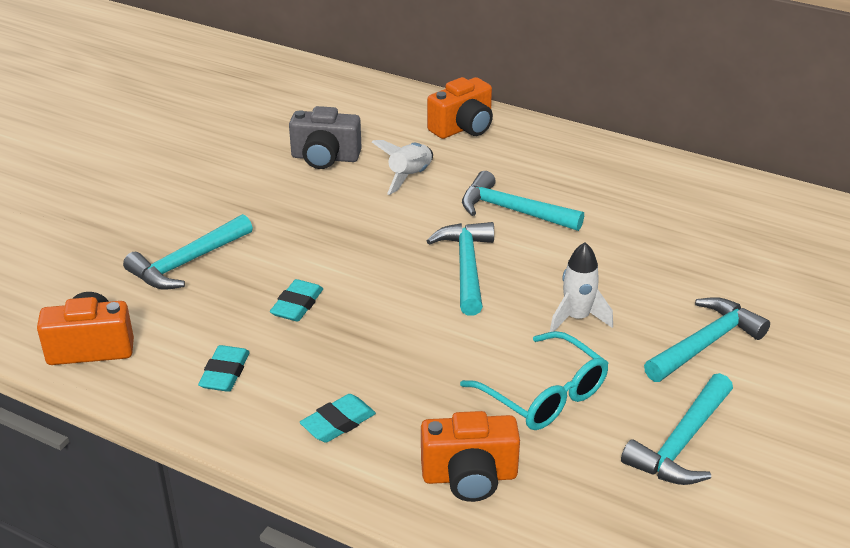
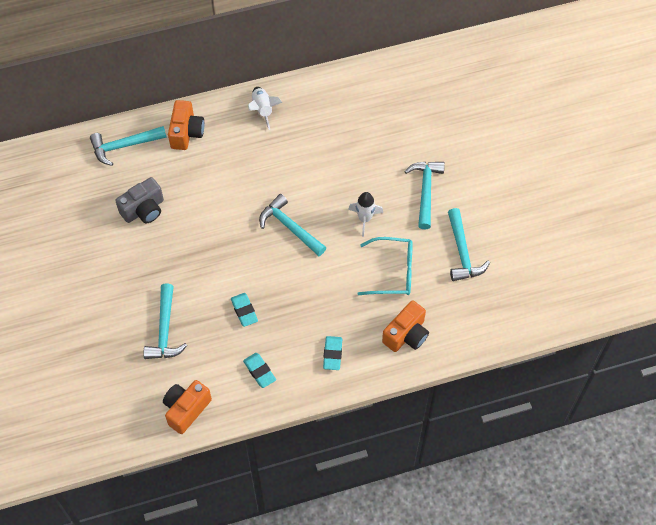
camera: 45 degrees left, 25 degrees up
white rocket [372,140,433,195] -> white rocket moved to [248,87,282,130]
turquoise hammer [462,171,584,231] -> turquoise hammer moved to [90,126,167,166]

